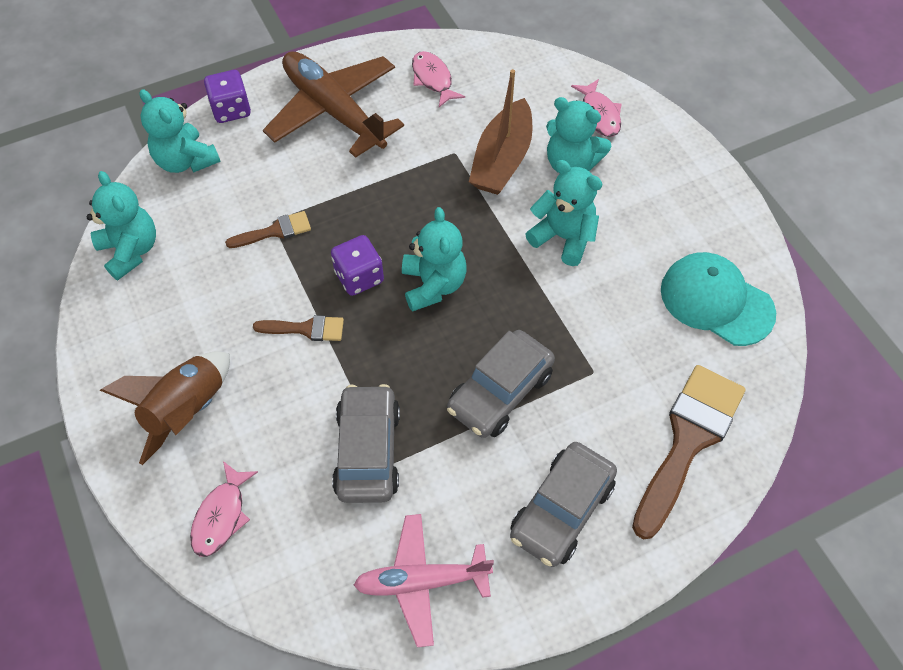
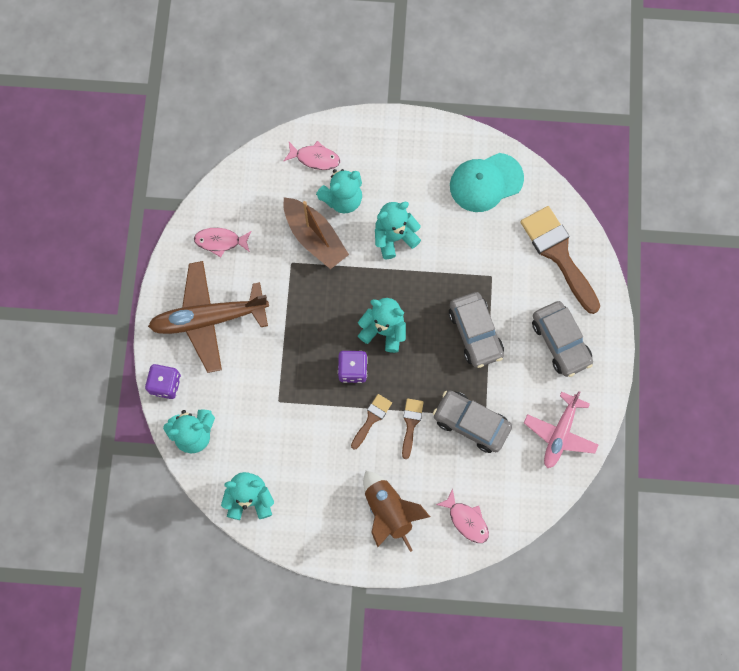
camera: 60 degrees left, 15 degrees up
brown brush [225,211,311,248] -> brown brush moved to [402,398,424,459]

